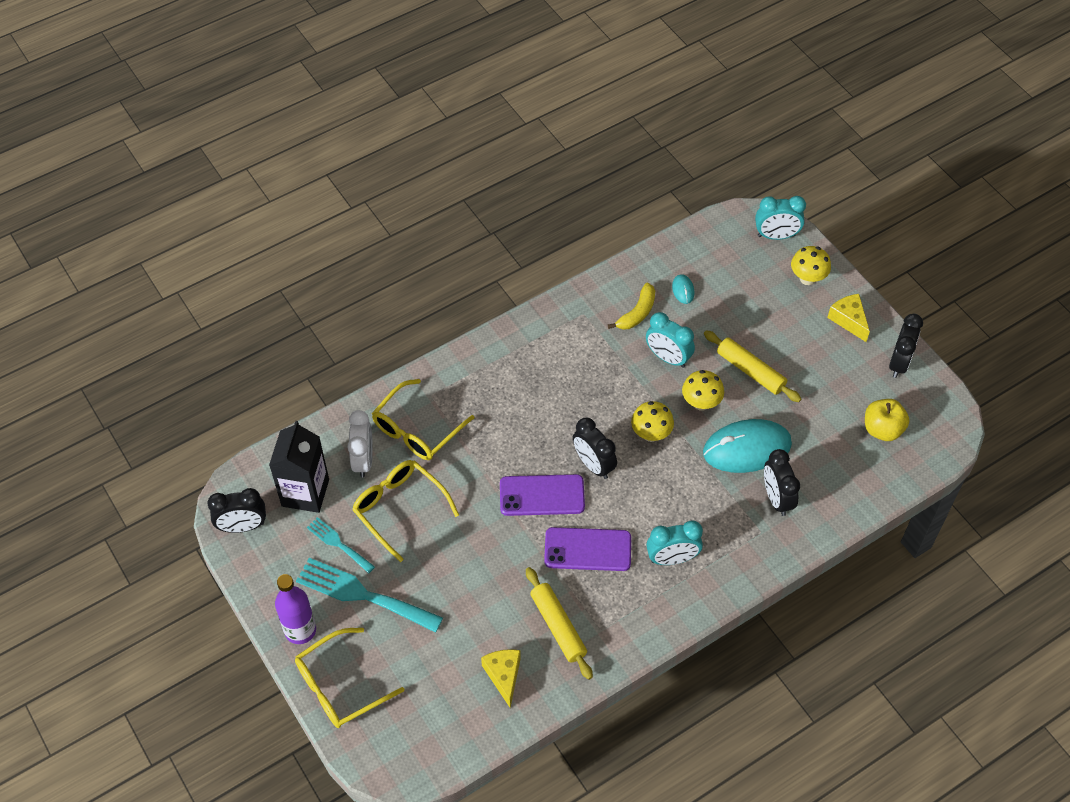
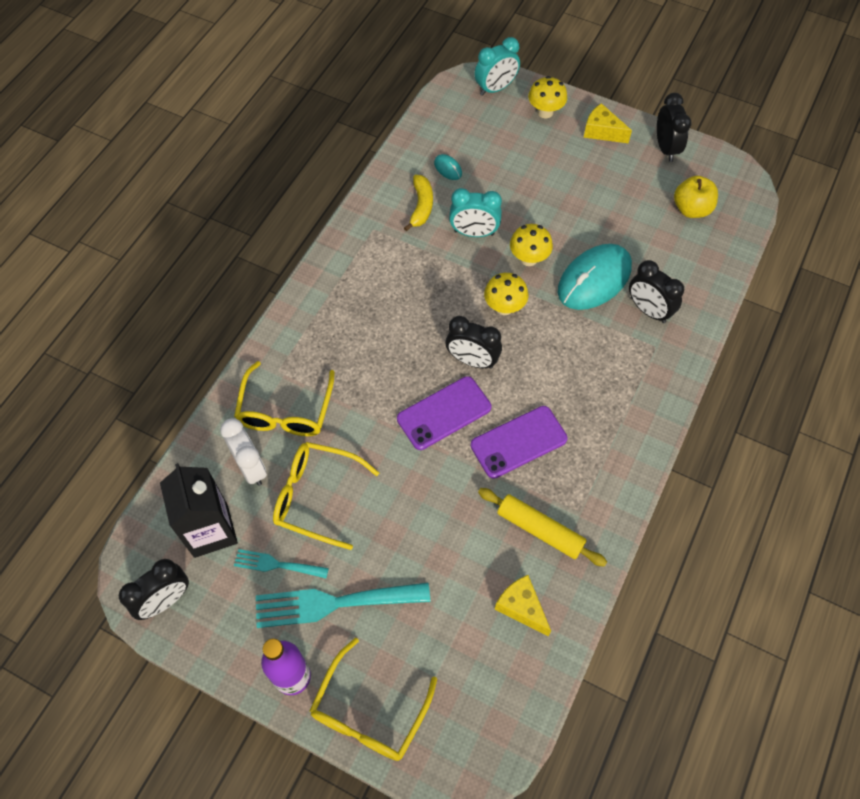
camera: 30 degrees left, 5 degrees up
turquoise clock [646,521,703,565] -> none
yellow rolling pin [704,330,801,402] -> none

